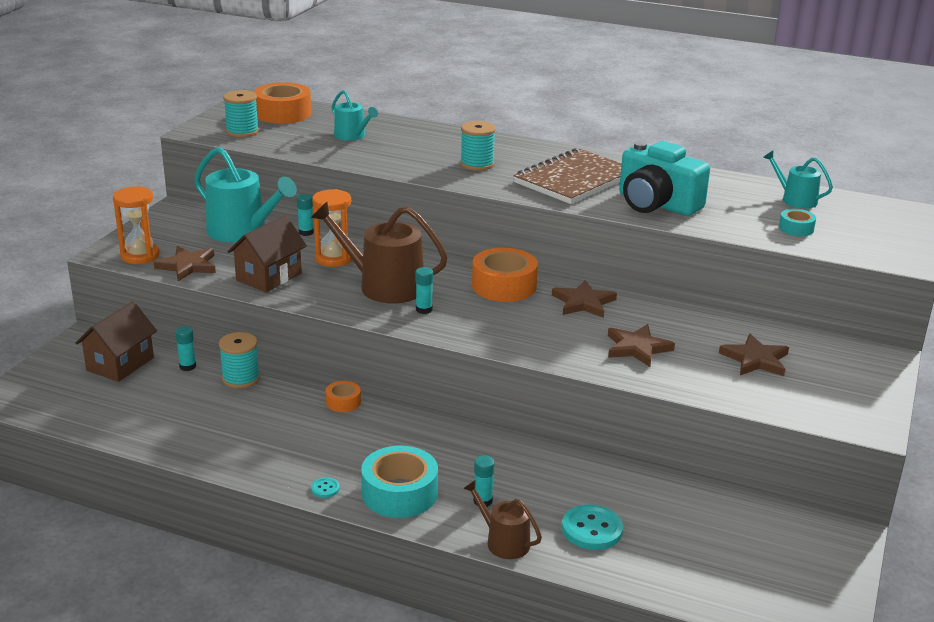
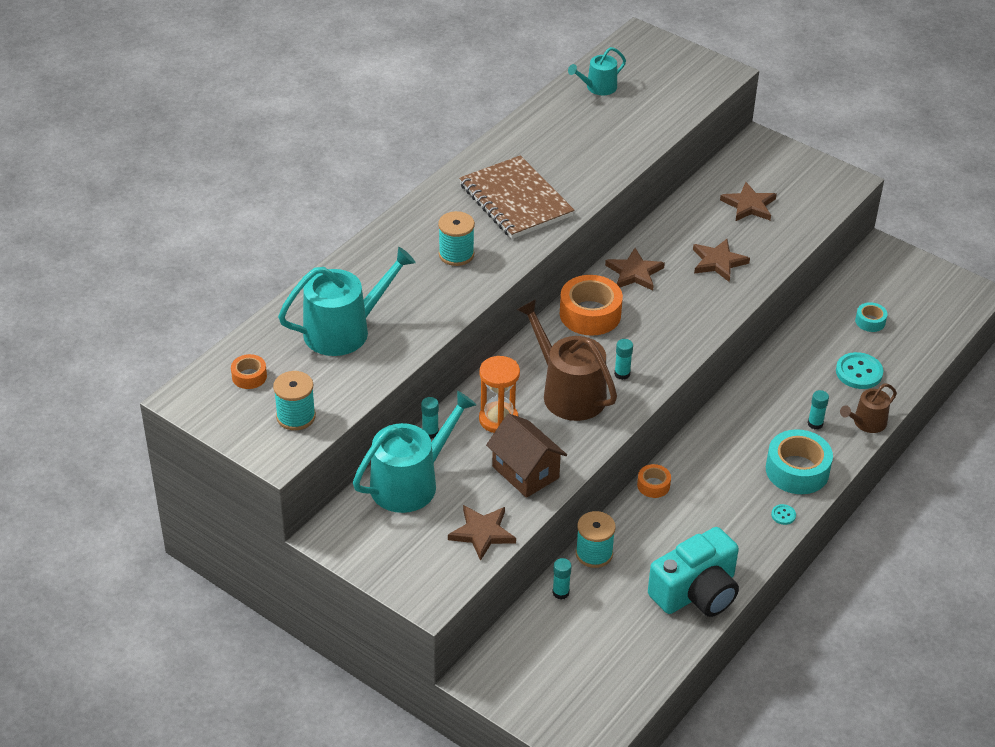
camera: 75 degrees left, 15 degrees up
brown house [75,301,157,382] -> none
orange hourglass [113,186,160,264] -> none
orange tape [254,82,311,124] -> orange tape [231,354,267,389], size x0.51
brown watering can [311,202,448,304] -> brown watering can turned 105 degrees clockwise [517,299,617,421]
turquoise watering can [332,90,378,141] -> turquoise watering can [278,247,416,356], size x1.82
turquoise camera [619,141,710,216] -> turquoise camera moved to [648,527,739,617]
turquoise tape [779,209,816,236] -> turquoise tape moved to [855,302,887,332]

